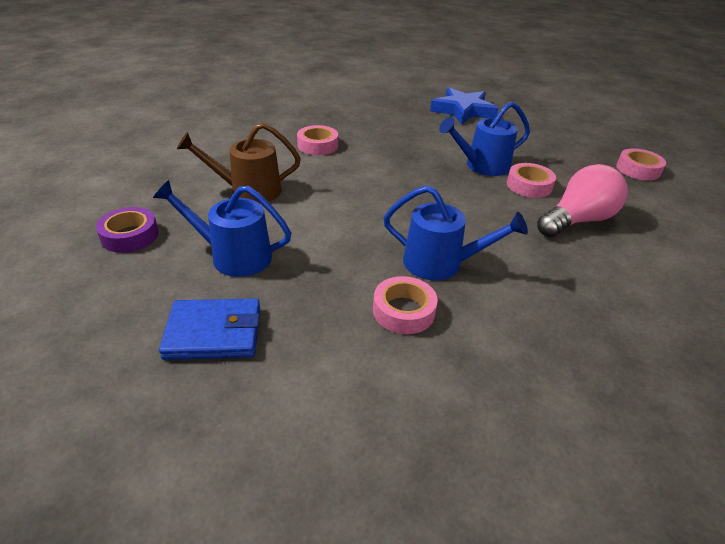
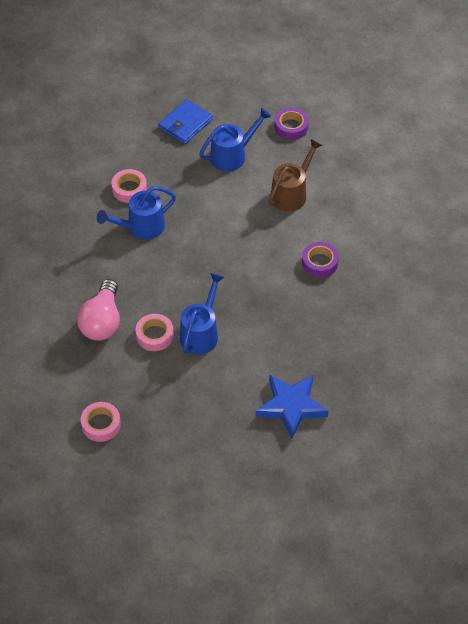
camera: 135 degrees right, 15 degrees up
pink tape [297,125,338,155] -> purple tape [302,242,339,278]

